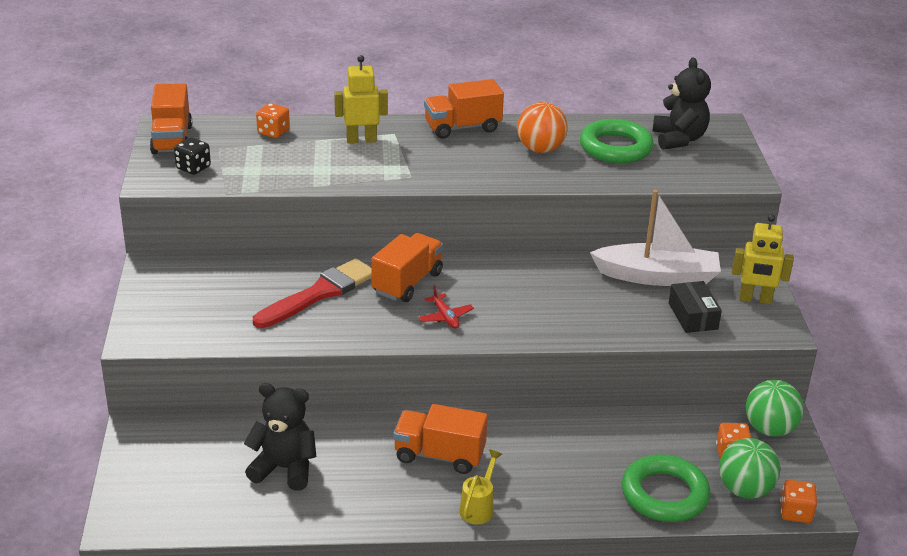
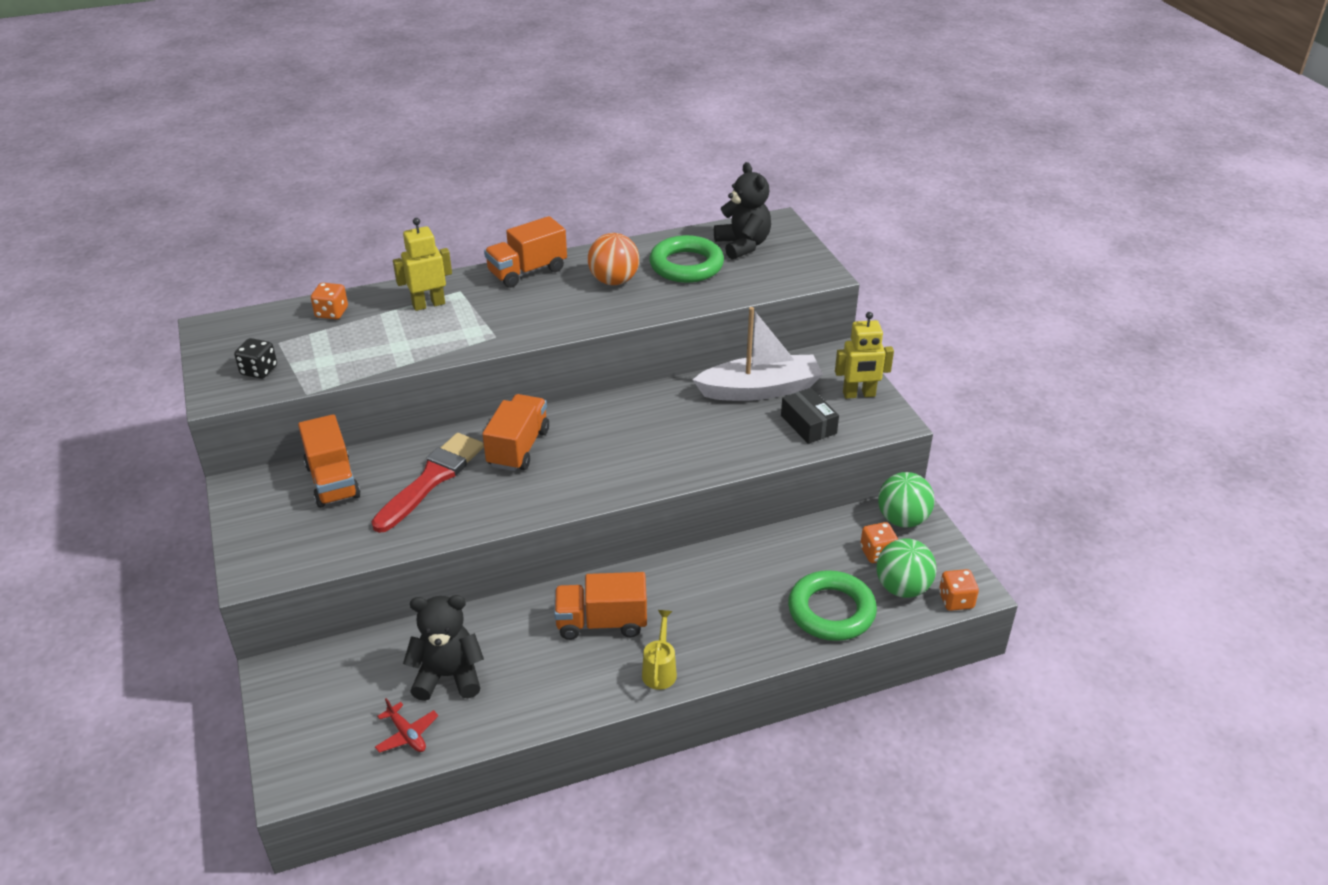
camera: 15 degrees left, 5 degrees up
orange truck [150,83,192,154] -> orange truck moved to [298,414,361,508]
red plane [418,285,474,329] -> red plane moved to [375,698,438,753]

